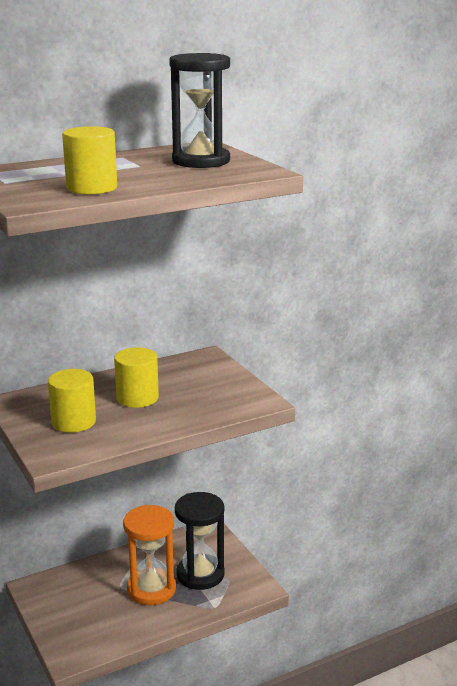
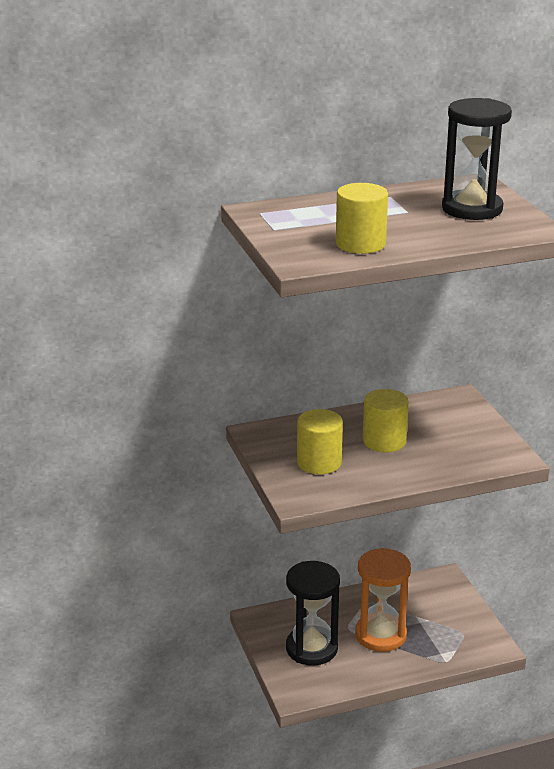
camera: 10 degrees right, 5 degrees up
black hourglass [175,492,225,590] -> black hourglass moved to [286,561,340,666]

